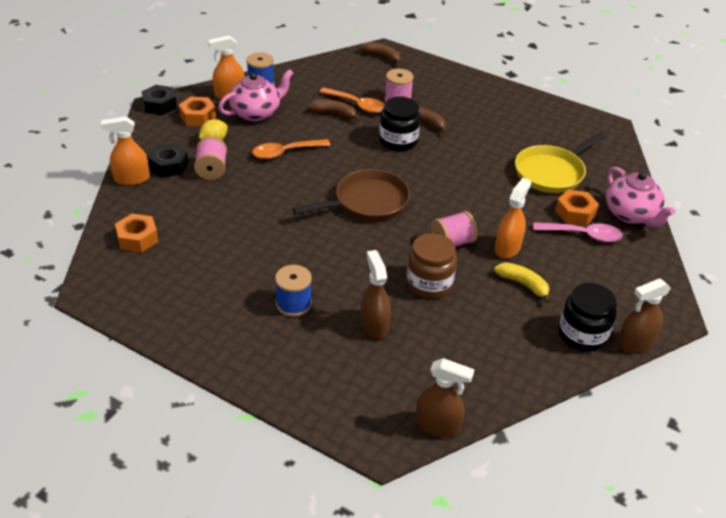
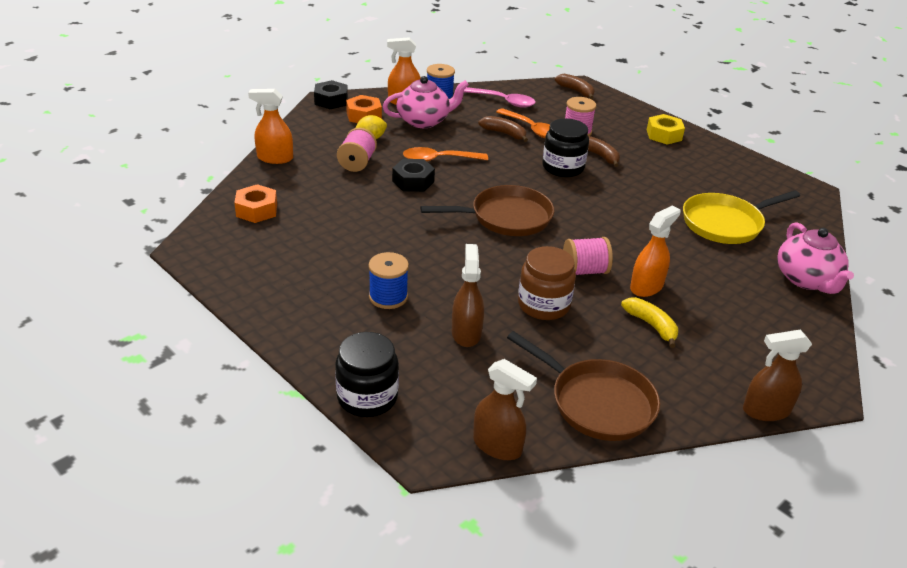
camera: 15 degrees right, 5 degrees down
black nut [148,143,188,178] -> black nut moved to [392,159,435,192]
pink spoon [533,222,623,242] -> pink spoon moved to [464,87,536,108]
orange nut [555,190,599,226] -> none
black jar [559,283,617,352] -> black jar moved to [335,332,399,417]
none -> brown pan [507,331,660,441]
none -> yellow nut [647,114,685,145]

